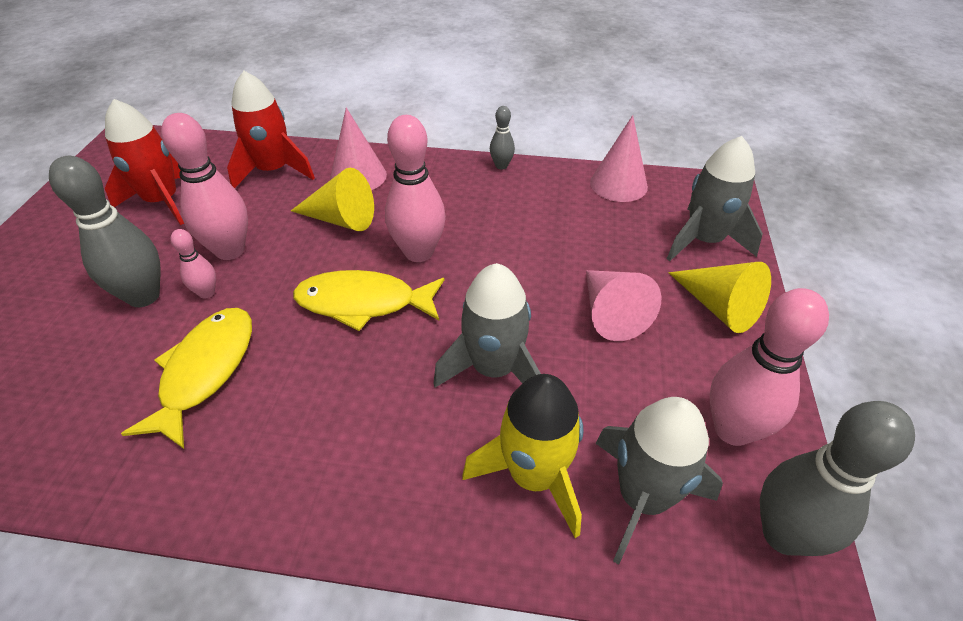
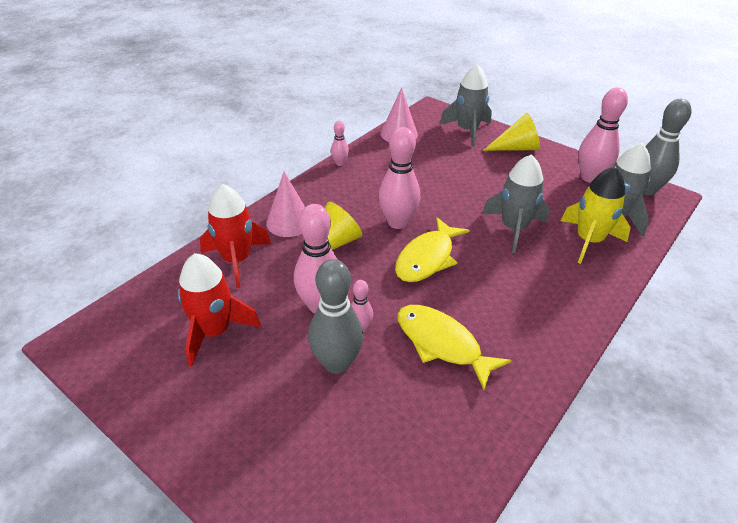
camera: 60 degrees left, 5 degrees down
grey bowling pin [490,106,515,169] -> pink bowling pin [331,121,349,166]
pink cone [586,270,661,341] -> none

